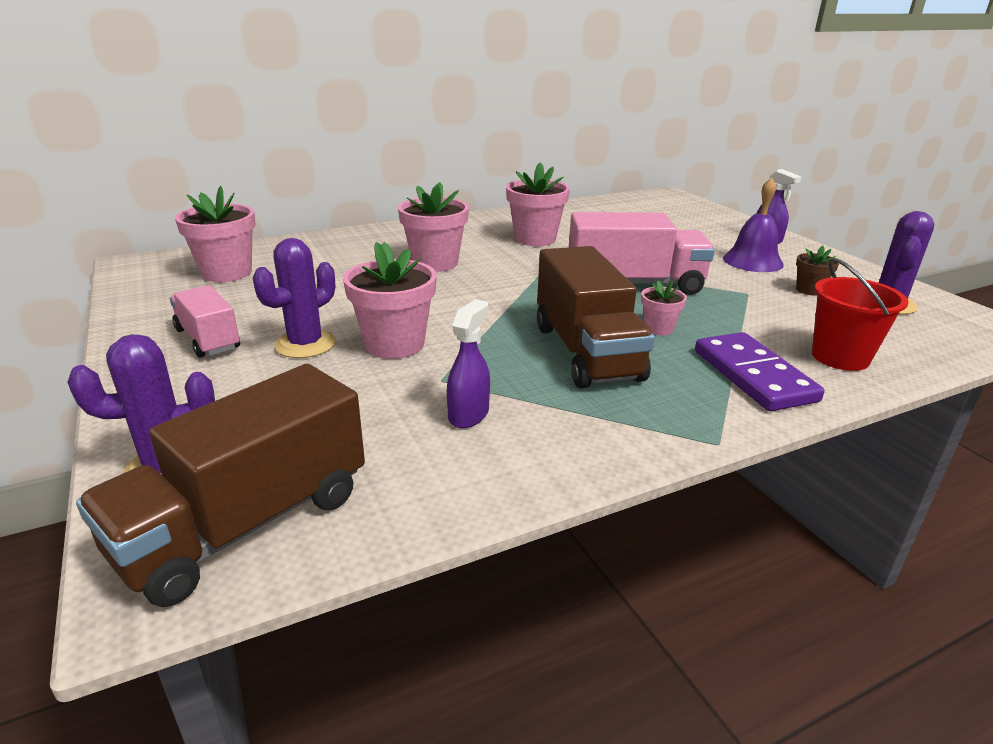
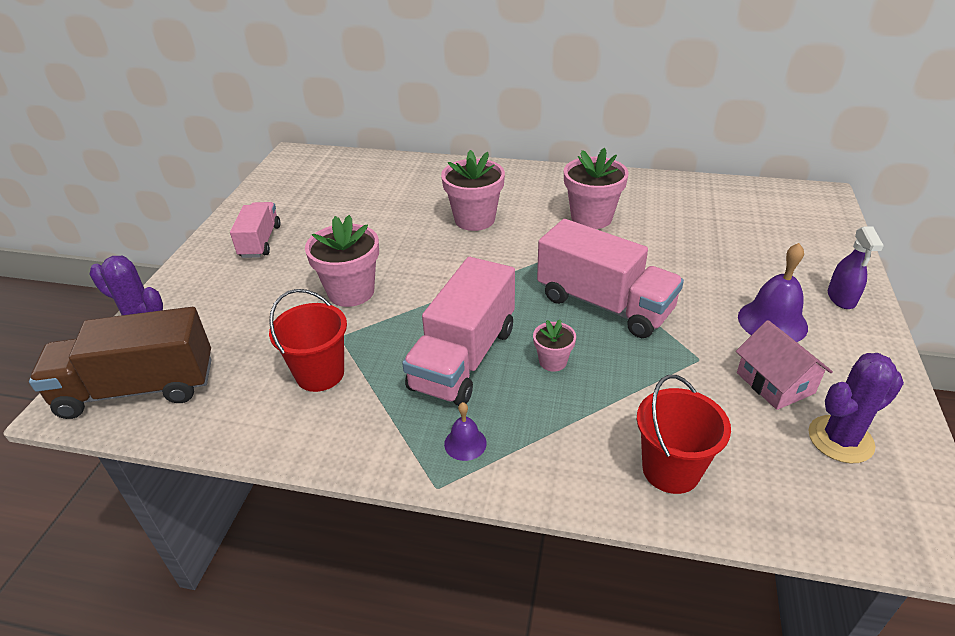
camera: 40 degrees right, 10 degrees up
pink flower pot [175,186,256,282] -> none
purple cactus [253,238,336,358] -> none
purple spray bottle [447,299,490,428] -> red bucket [269,289,347,392]
brown truck [537,246,655,389] -> pink truck [402,257,515,406]
purple domino [695,332,825,411] -> none
brown flower pot [796,246,839,296] -> pink house [736,320,833,410]
none -> purple bell [444,402,487,461]

